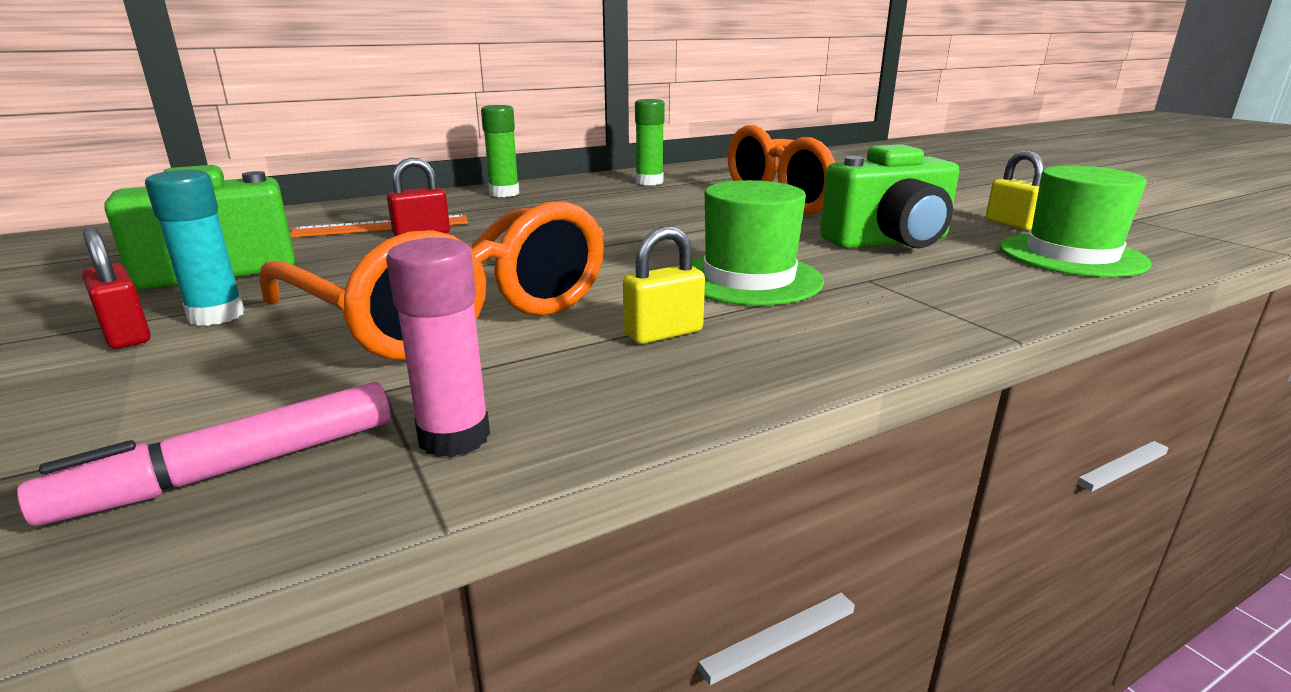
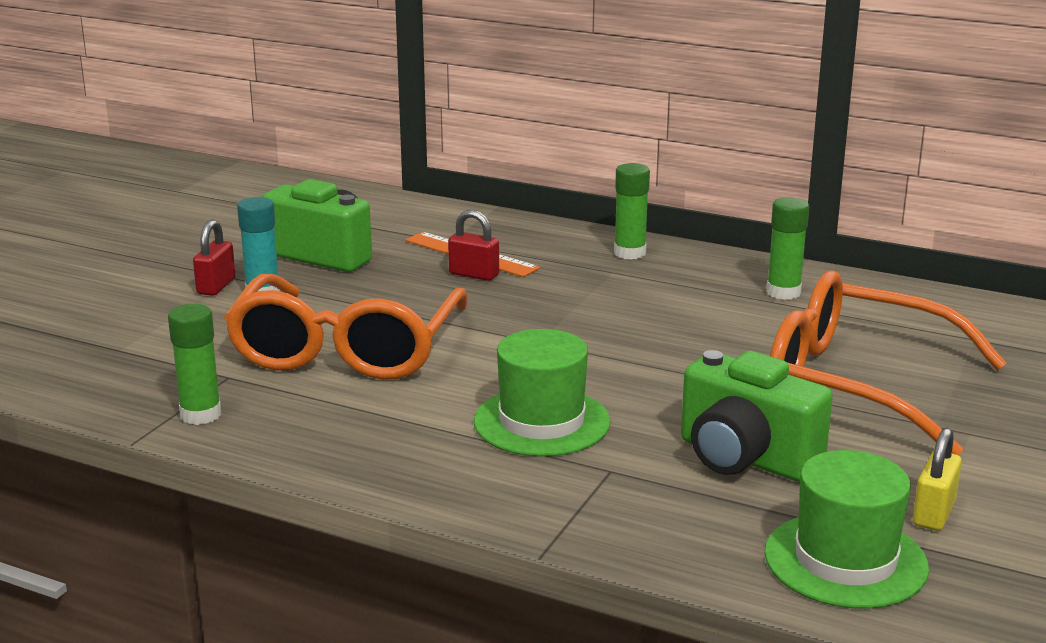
camera: 55 degrees right, 0 degrees up
pink marker [17,382,391,526] -> none
pink glue stick [386,238,490,457] -> green glue stick [168,304,221,425]
yellow padlock [623,226,705,344] -> none

